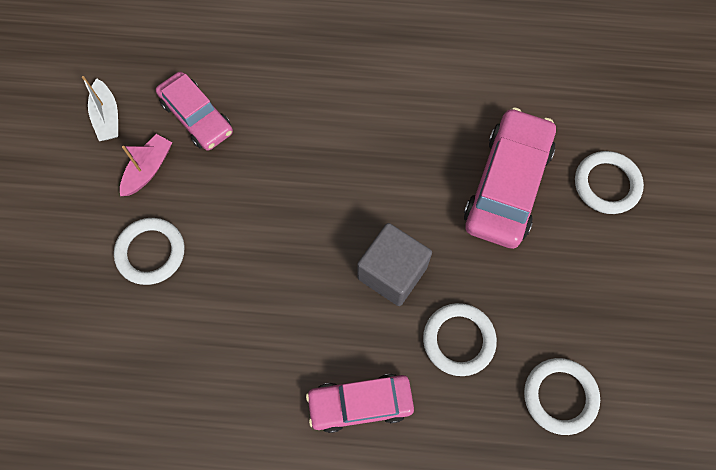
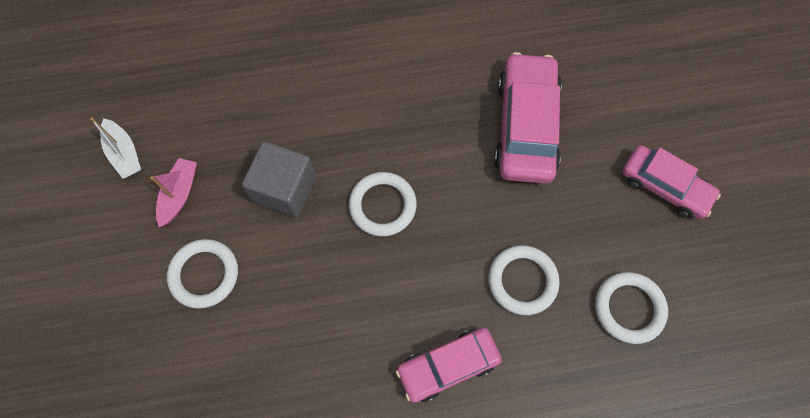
camera: 15 degrees left, 0 degrees up
pink car [156,72,233,151] -> pink car moved to [622,145,721,219]
grey cube [357,223,432,306] -> grey cube moved to [242,141,316,218]
white ring [575,151,644,214] -> white ring moved to [349,172,417,236]

